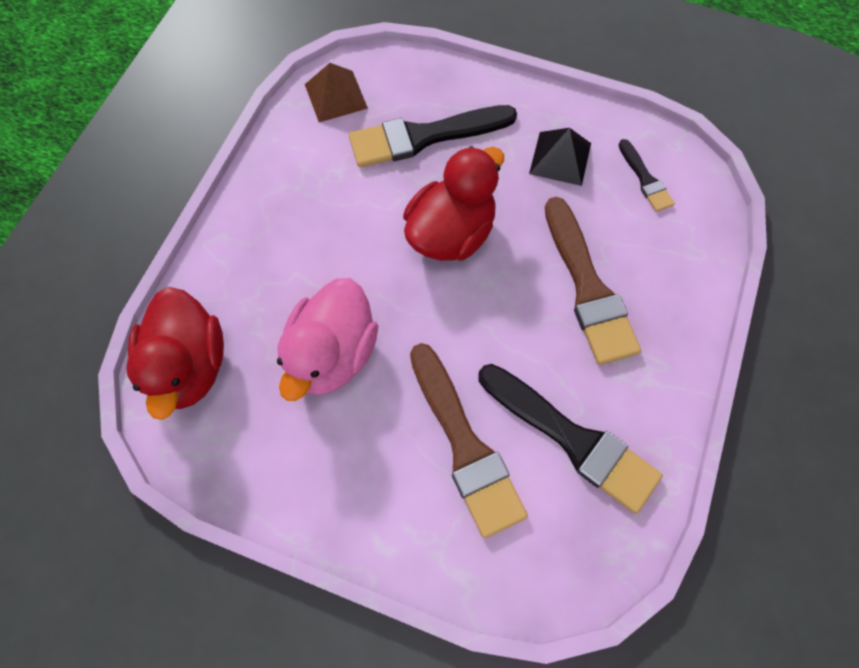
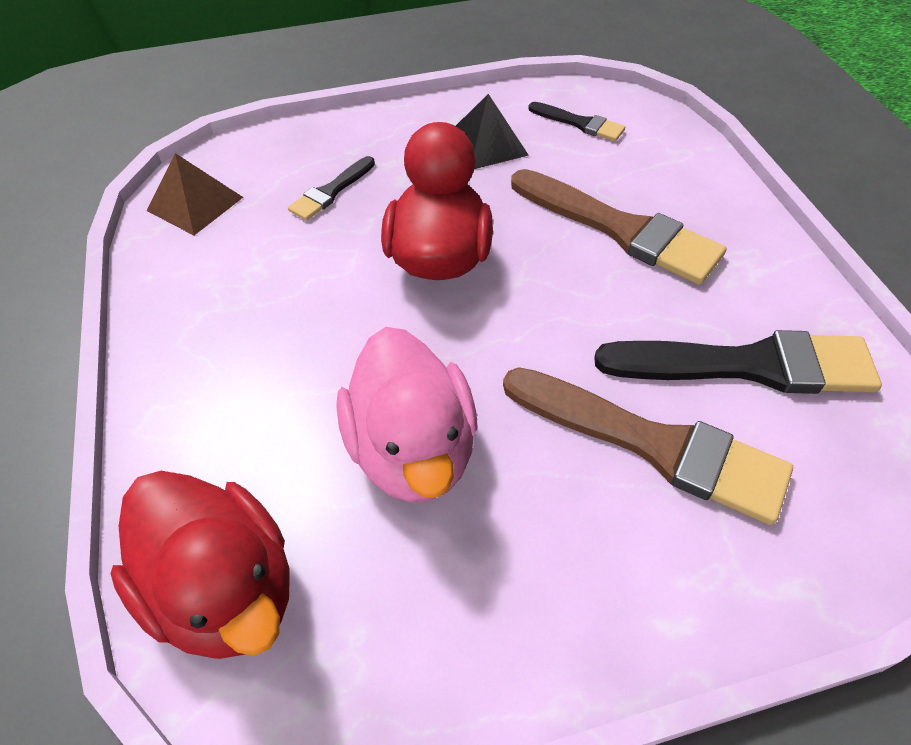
camera: 35 degrees left, 15 degrees down
black brush [349,105,517,168] -> black brush [288,156,375,221], size x0.51

